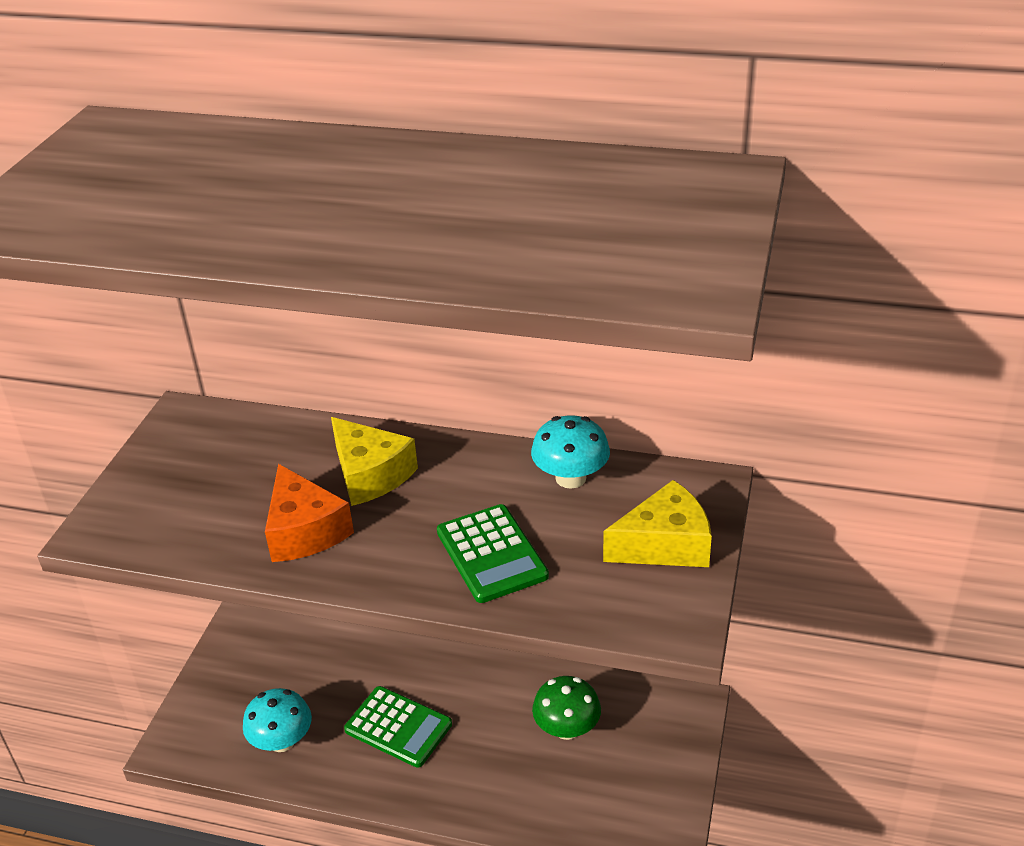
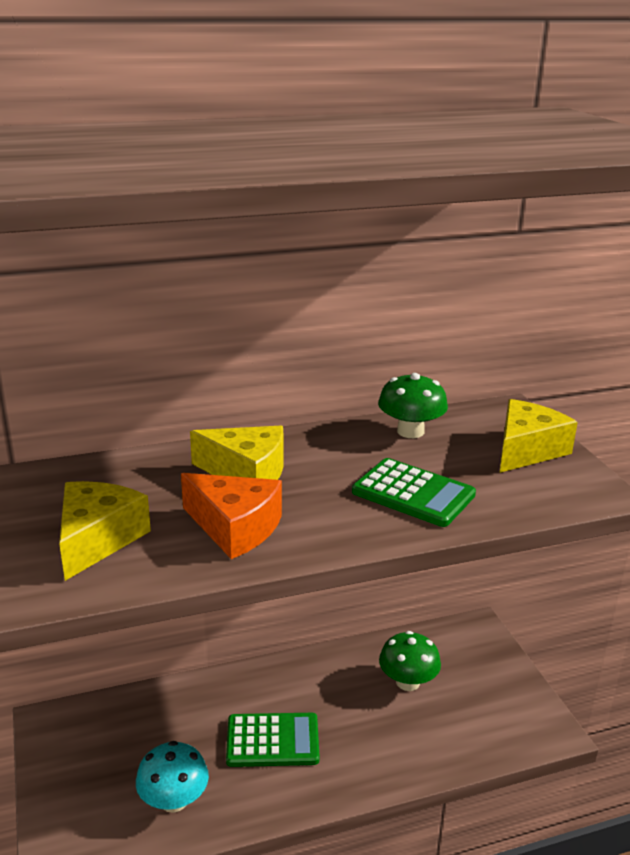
camera: 35 degrees left, 10 degrees down
turquoise mushroom [531,416,610,489] -> green mushroom [378,373,448,438]
none -> yellow cheese [59,481,151,581]

